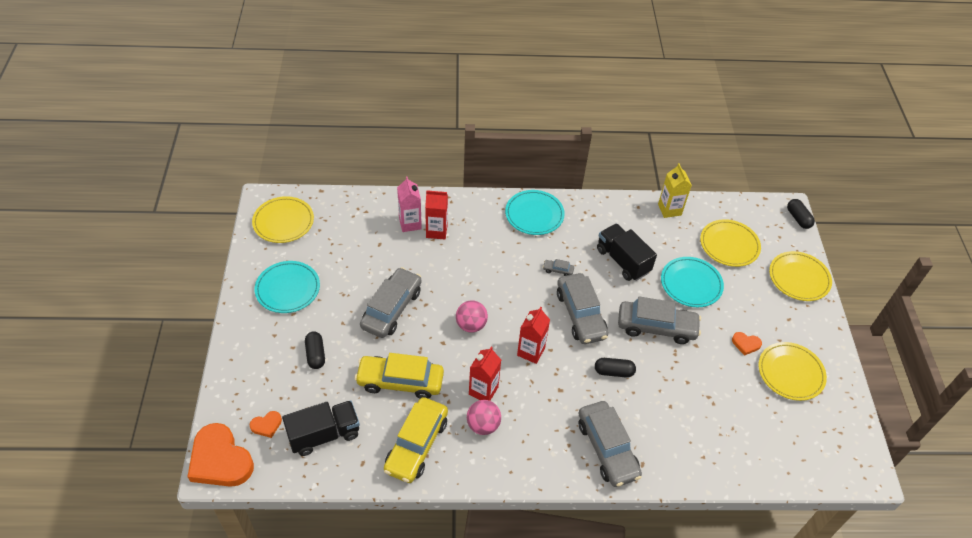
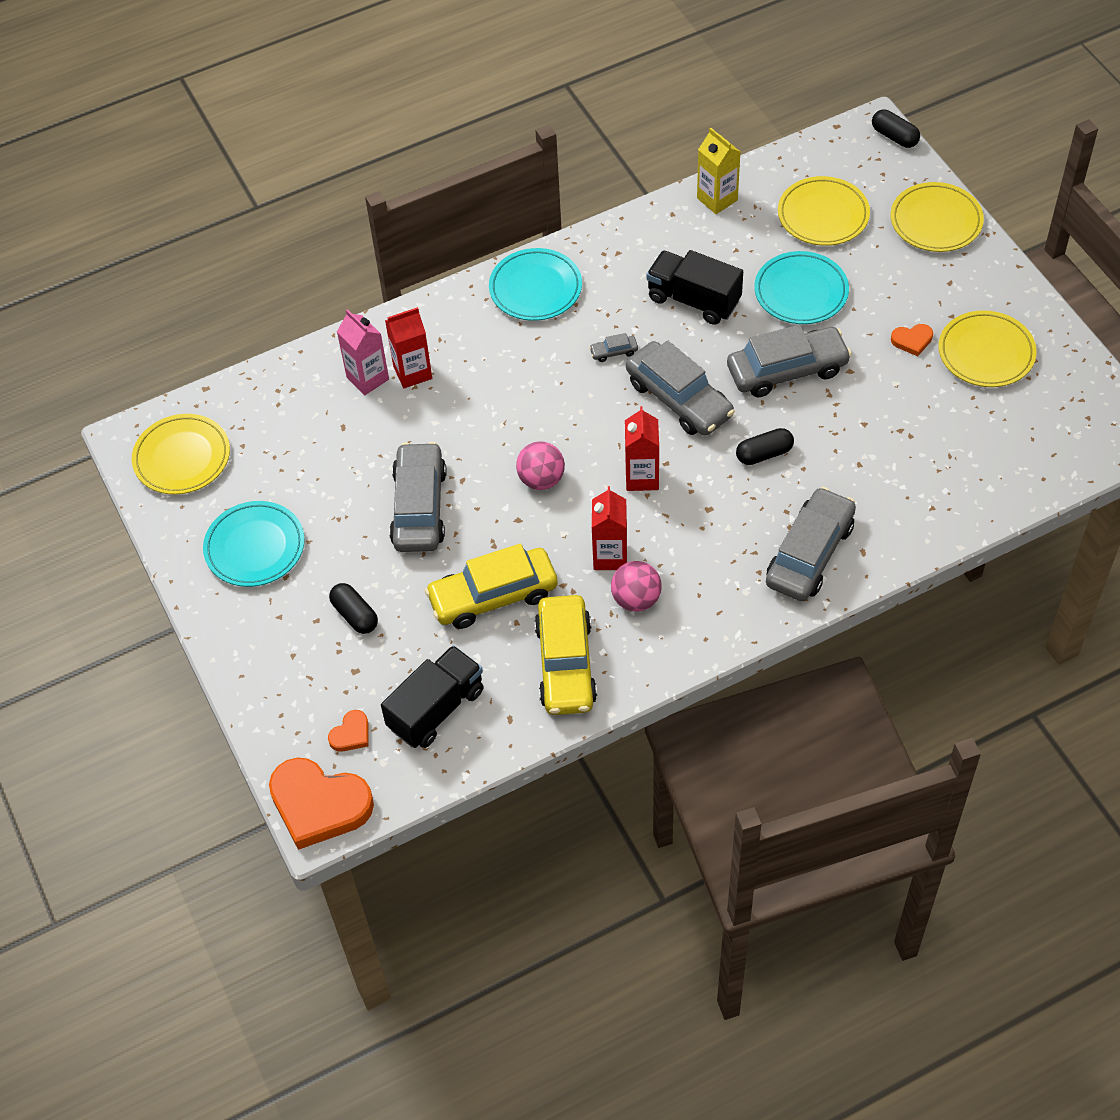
camera: 20 degrees left, 5 degrees up
grey car [579,401,642,487] -> grey car turned 105 degrees counterclockwise [766,487,856,601]

